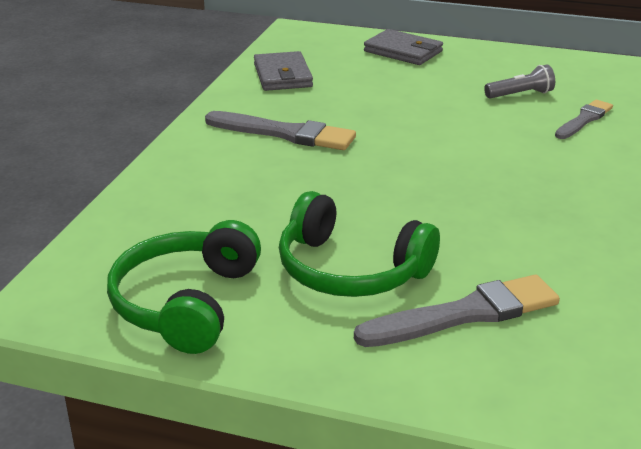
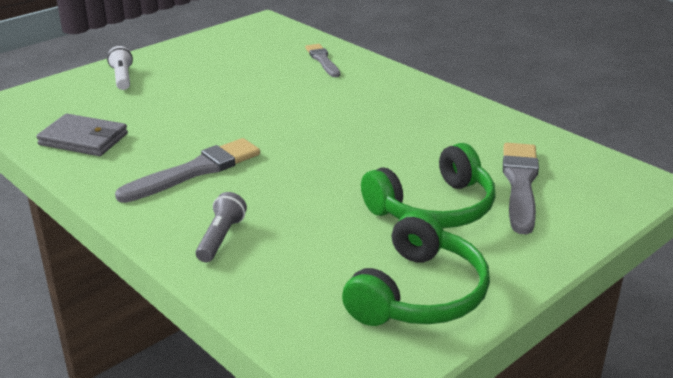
camera: 60 degrees left, 0 degrees up
green headphones [107,220,261,354] -> green headphones turned 105 degrees counterclockwise [342,210,490,326]
grey wallet [364,29,443,65] -> white flashlight [107,46,133,90]
grey flashlight [484,64,555,98] -> grey flashlight moved to [196,192,247,262]

